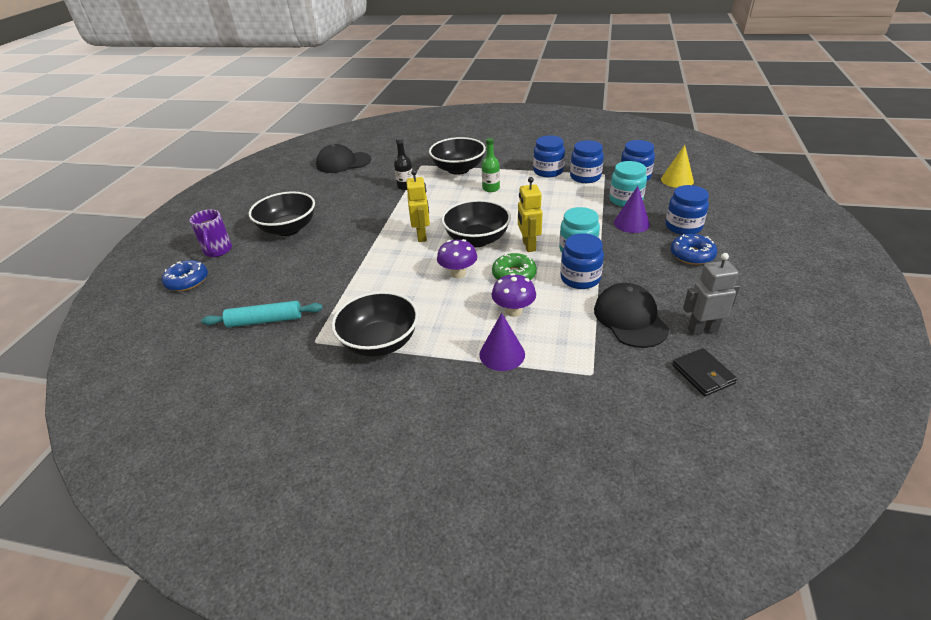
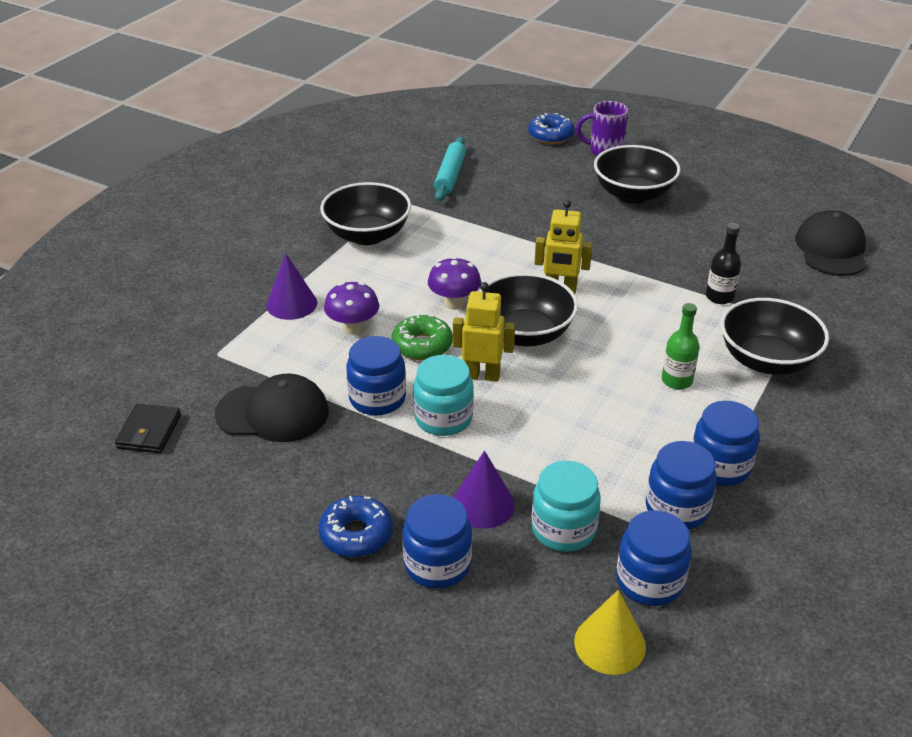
camera: 105 degrees right, 0 degrees up
black wallet [672,348,737,396] -> black wallet turned 75 degrees counterclockwise [115,404,181,453]
grey robot [683,253,740,335] -> none

